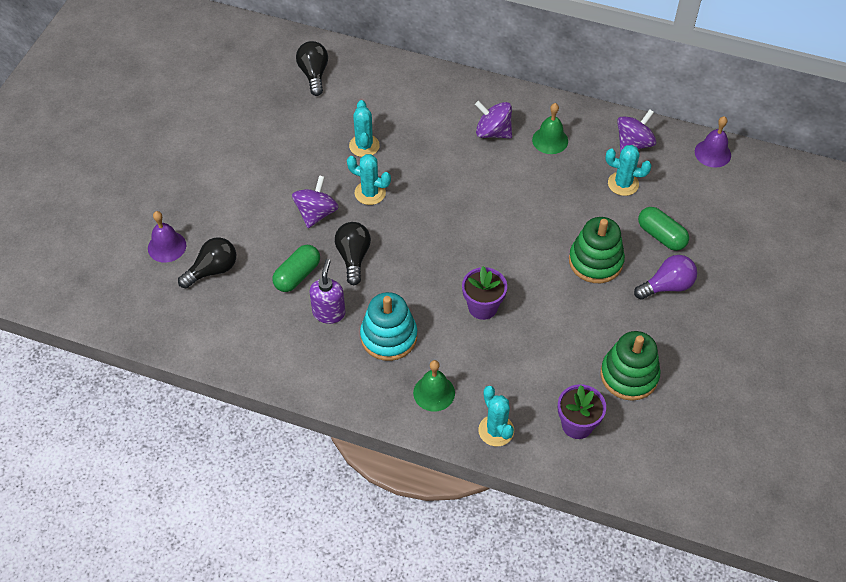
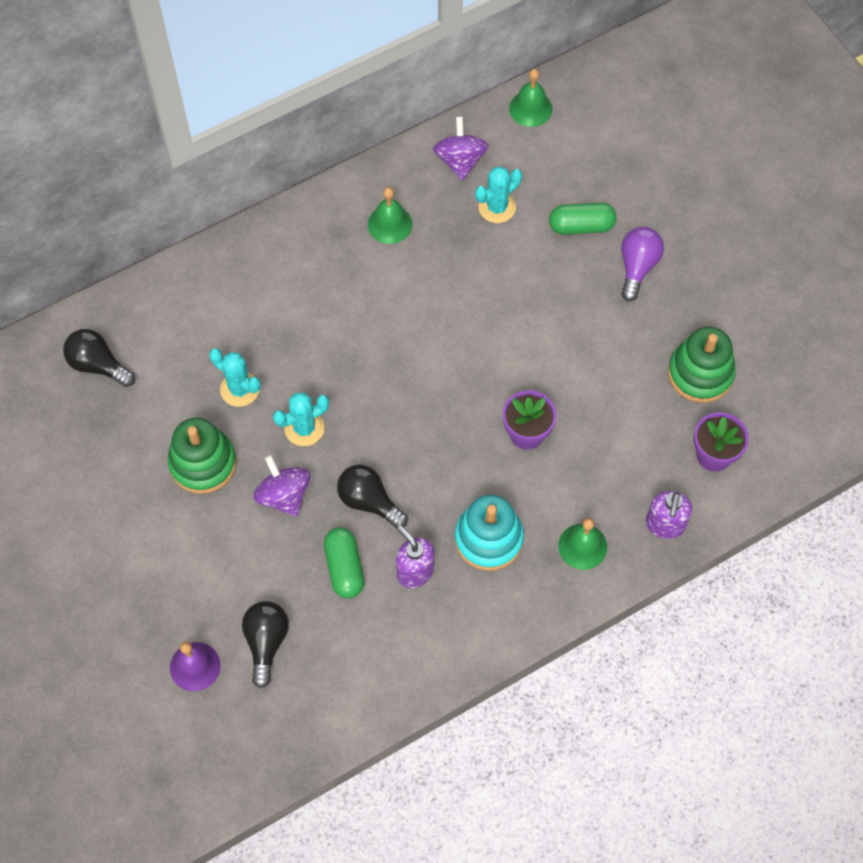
camera: 50 degrees left, 10 degrees up
purple spinning top [475,101,512,139] -> none
turquoise cactus [478,386,514,446] -> purple soap dispenser [646,491,692,539]
green stacking toy [569,217,625,283] -> green stacking toy moved to [168,418,236,494]
purple bell [695,116,731,168] -> green bell [509,69,552,127]

